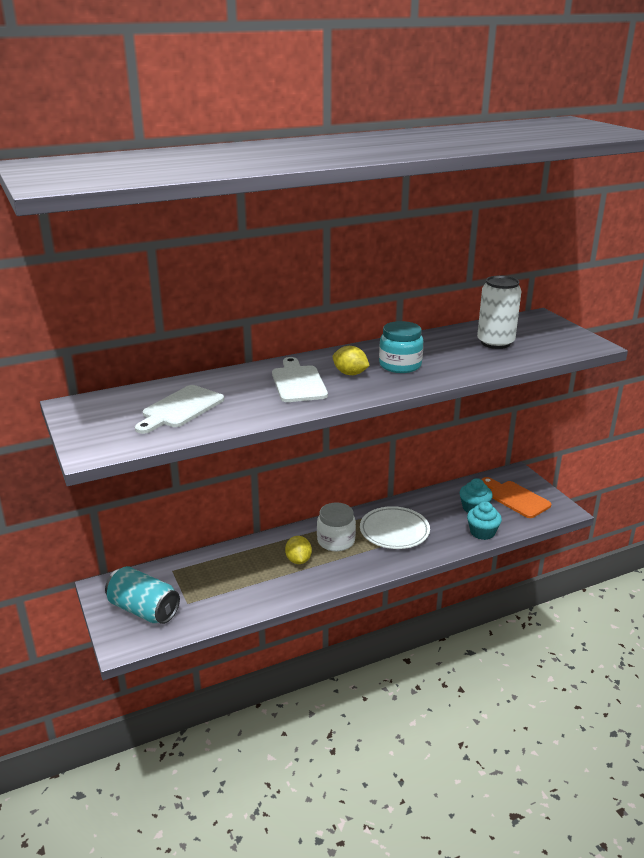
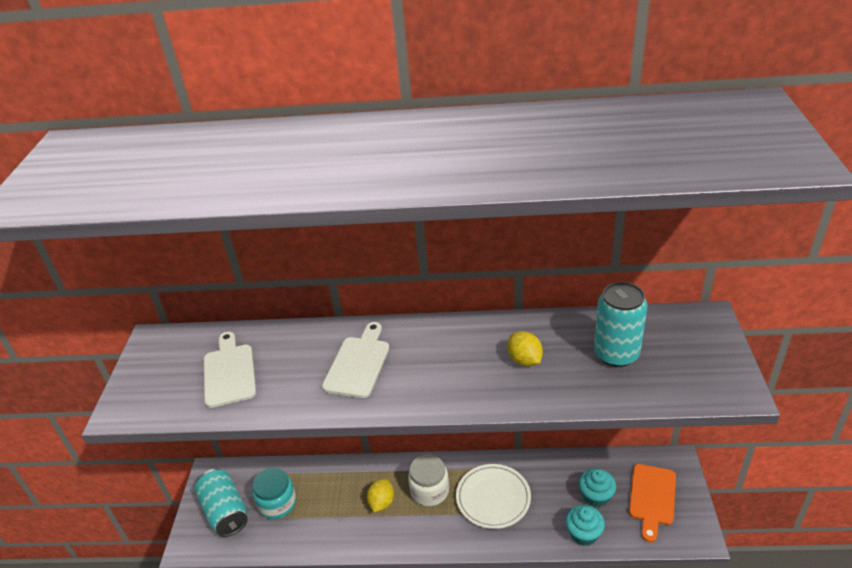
camera: 30 degrees right, 10 degrees up
white cutting board [135,385,224,434] -> white cutting board turned 105 degrees clockwise [204,332,256,408]
yellow lemon [333,346,370,375] -> yellow lemon moved to [507,331,543,366]
turquoise jar [379,321,423,373] -> turquoise jar moved to [252,468,296,519]
white can [477,275,522,349] -> turquoise can [594,282,648,367]
orange cutting board [482,477,551,518] -> orange cutting board turned 150 degrees counterclockwise [629,464,676,542]

